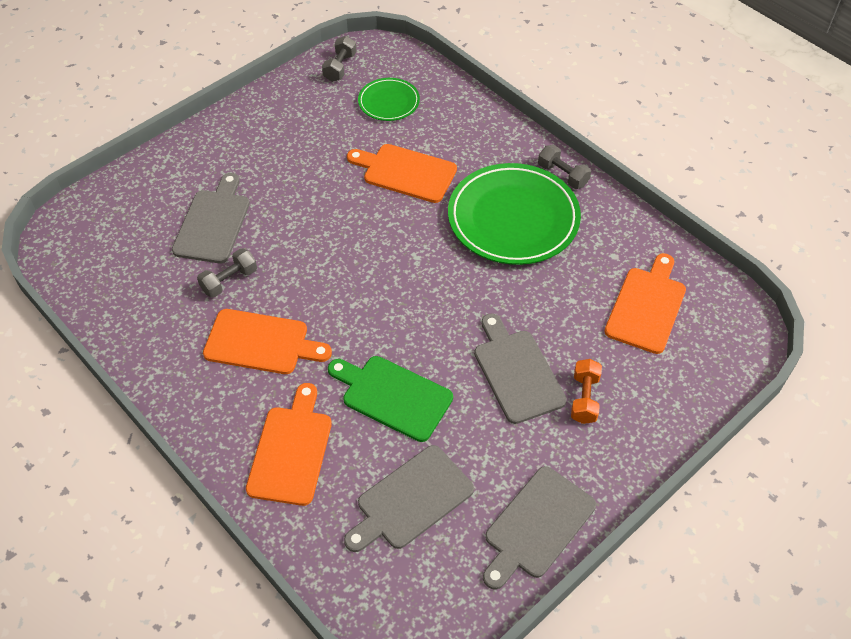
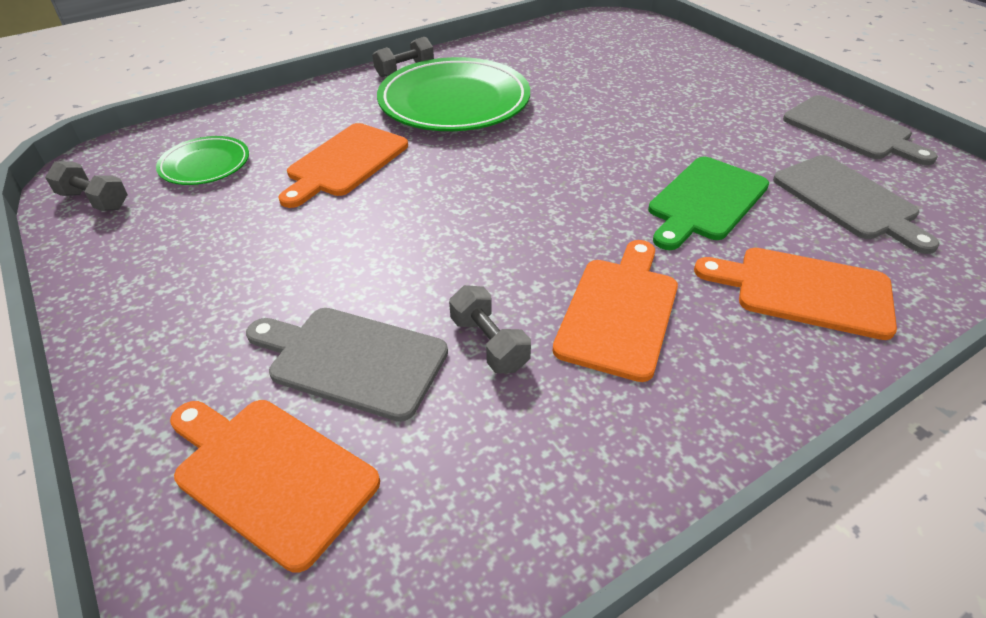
camera: 80 degrees left, 10 degrees down
grey cutting board [474,313,567,424] -> none
orange dumbbell [571,359,602,424] -> none
orange cutting board [604,253,686,354] -> orange cutting board moved to [170,400,380,573]

